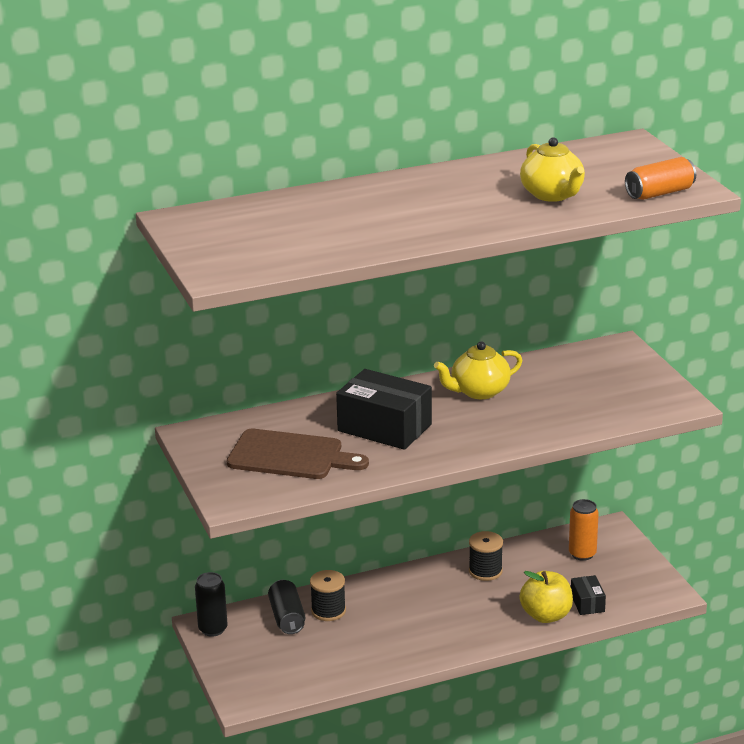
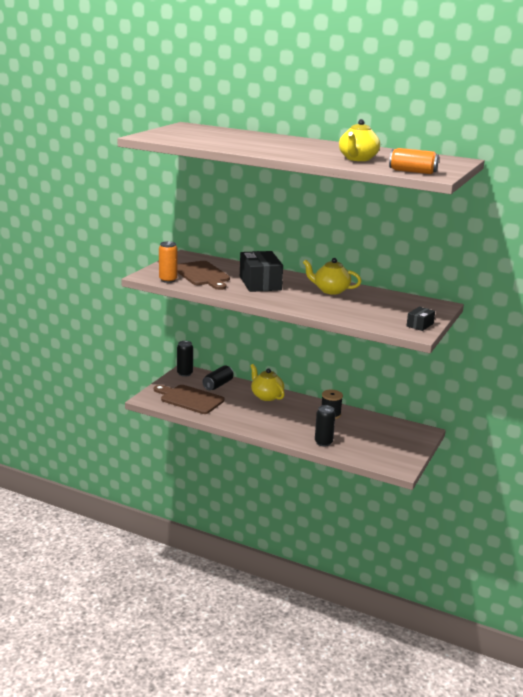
camera: 45 degrees right, 5 degrees down
black spool [310,570,346,621] -> none
yellow apple [519,571,573,623] -> black can [315,405,335,446]
orange can [569,499,599,561] -> orange can moved to [159,241,178,283]
black box [571,575,606,615] -> black box moved to [407,307,435,331]
none -> brown cutting board [154,385,225,414]
none -> yellow teapot [250,364,285,401]

